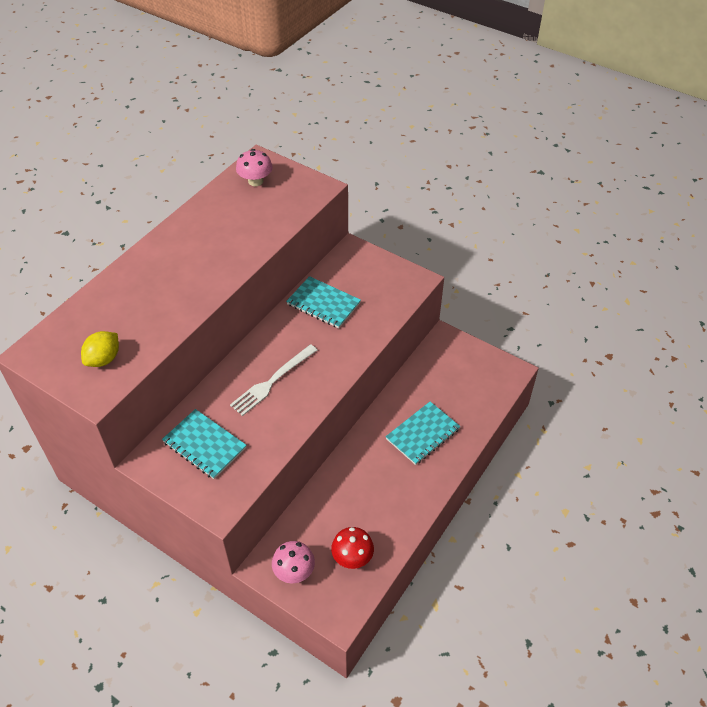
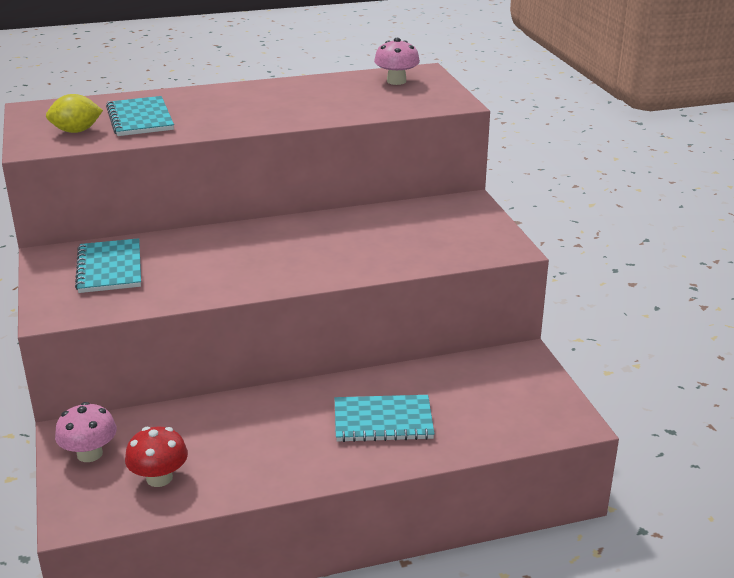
camera: 40 degrees right, 20 degrees down
white fork [230,344,317,416] -> none
turquoise notebook [286,276,361,328] -> turquoise notebook moved to [106,96,174,136]

